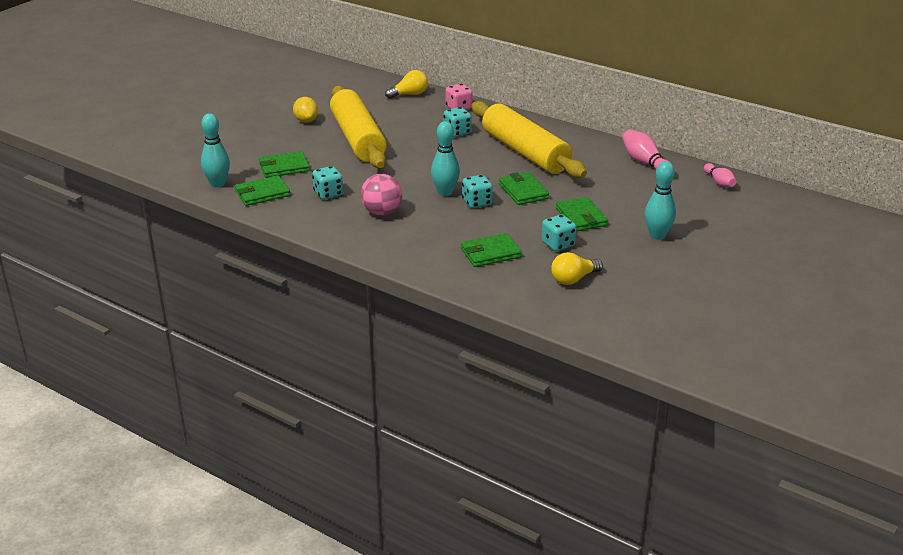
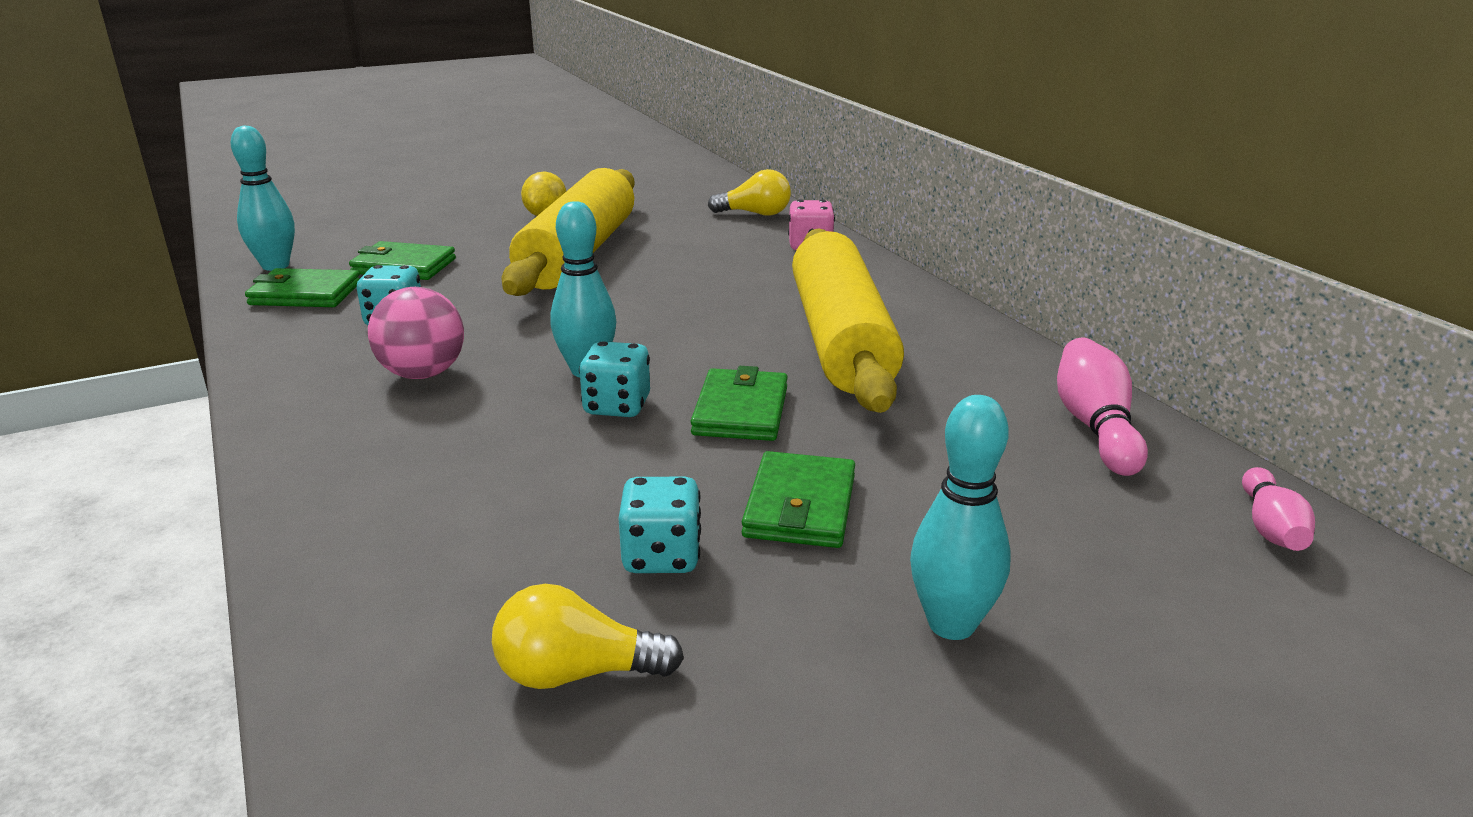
camera: 30 degrees right, 5 degrees down
turquoise dice [443,107,471,137] -> none
green wallet [461,233,522,267] -> none

